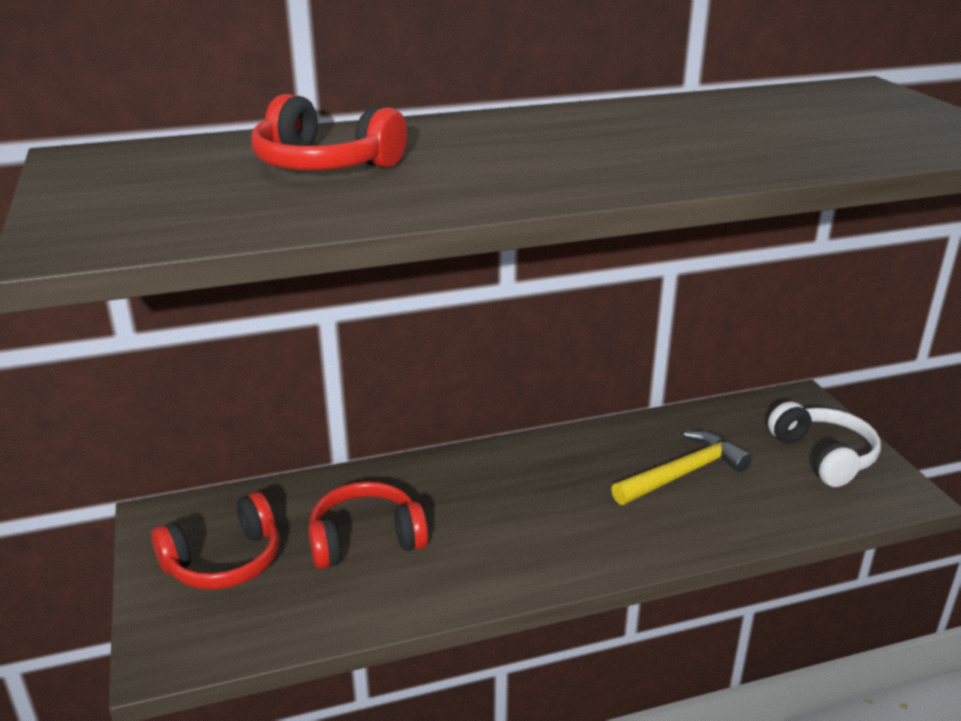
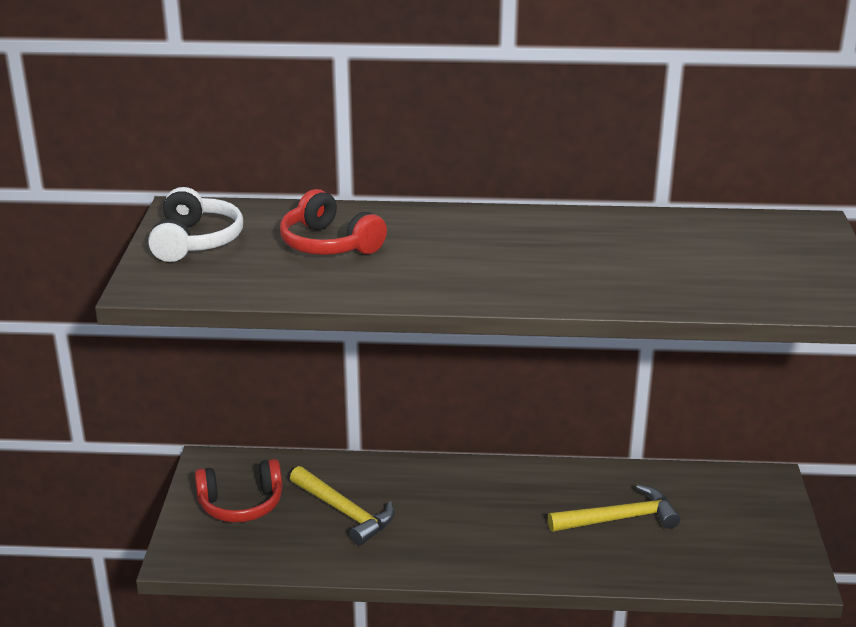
camera: 20 degrees right, 0 degrees up
red headphones [308,481,428,569] -> yellow hammer [290,466,395,546]
white headphones [768,401,881,487] -> white headphones moved to [148,187,243,262]

